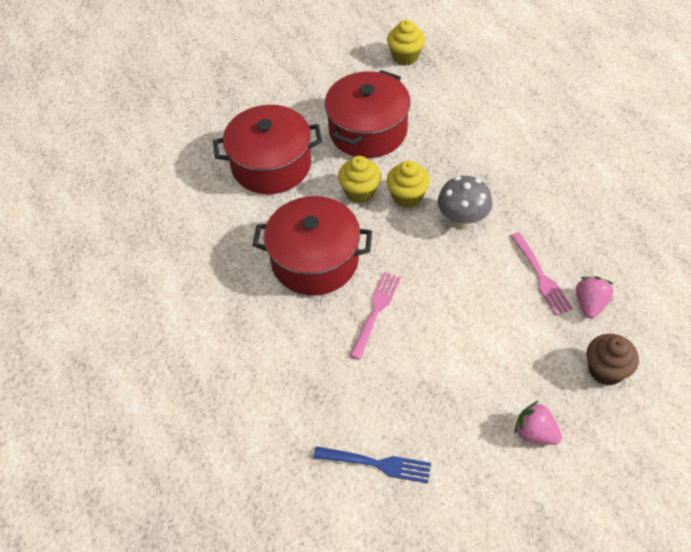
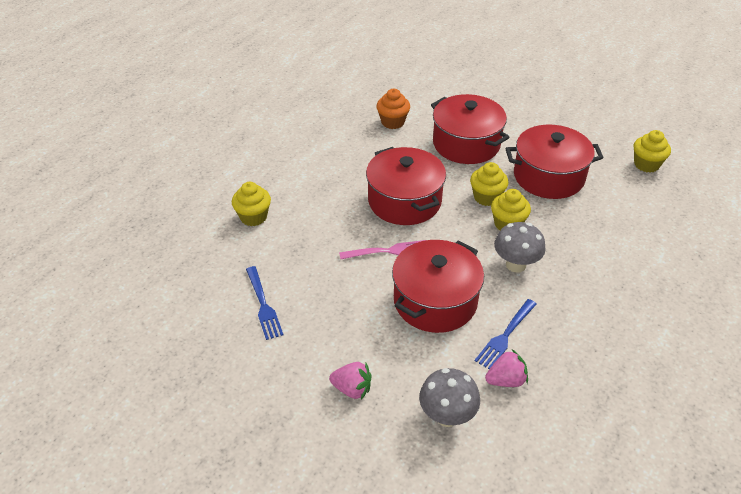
camera: 55 degrees right, 10 degrees down
pink fork [511,232,573,316] -> blue fork [475,299,537,369]
pink strawberry [515,401,562,445] -> pink strawberry turned 105 degrees clockwise [329,362,371,400]
brown cupcake [586,334,639,386] -> grey mushroom [419,368,480,427]
none -> yellow cupcake [232,182,271,226]
none -> orange cupcake [376,89,410,129]
none -> red pot [392,240,484,333]

